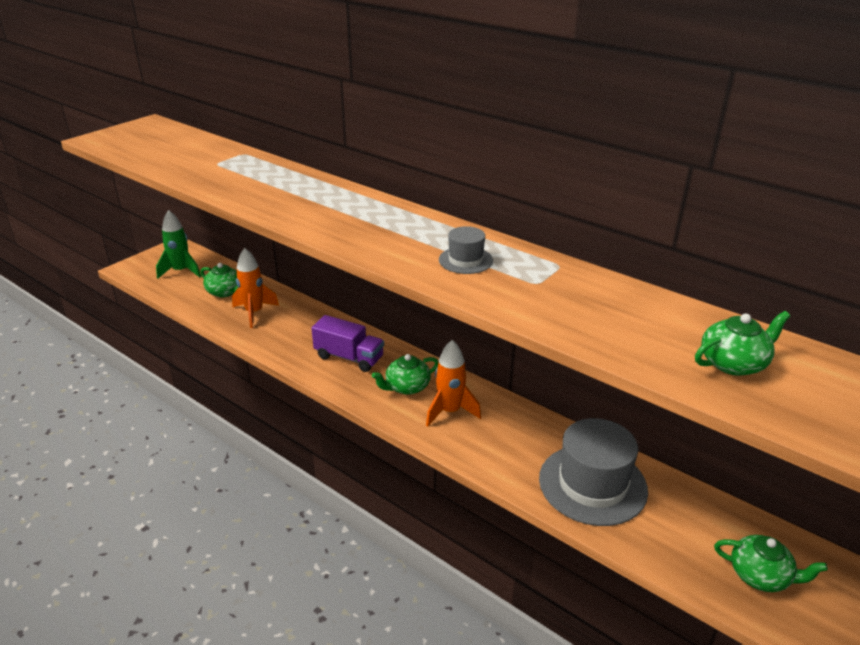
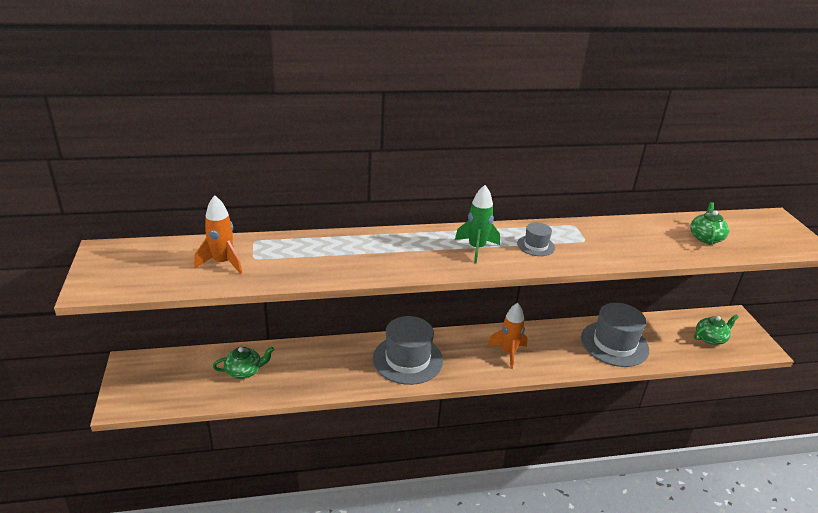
camera: 50 degrees left, 0 degrees up
green rocket [156,210,201,279] -> green rocket moved to [455,185,500,263]
orange rocket [232,248,279,328] -> orange rocket moved to [194,195,242,274]
purple truck [311,315,384,372] -> grey hat [373,316,443,385]
green teapot [372,354,438,395] -> none

